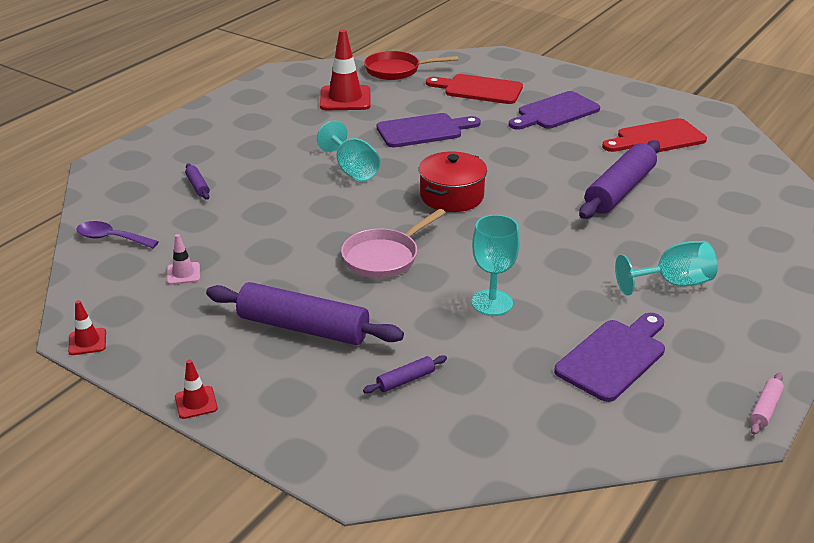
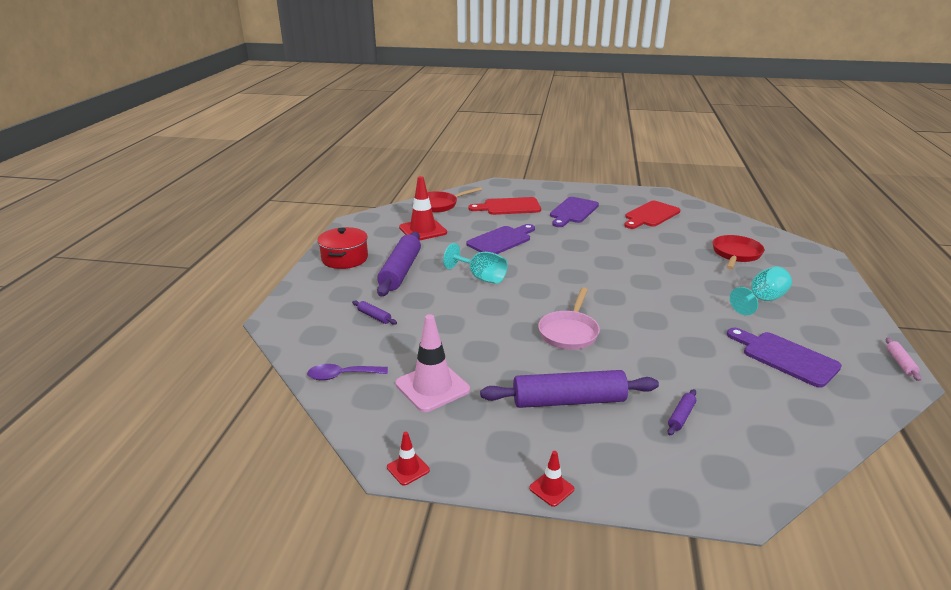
camera: 25 degrees left, 5 degrees down
pink traffic cone [167,234,200,285] -> pink traffic cone [395,314,470,412], size x2.05
red pot [419,152,487,212] -> red pot moved to [317,227,368,269]
turquoise goblet [471,215,520,316] -> none
purple cutting board [554,313,665,402] -> purple cutting board turned 60 degrees counterclockwise [727,328,842,388]
purple rolling pin [579,140,660,219] -> purple rolling pin moved to [377,232,421,297]
none -> red pan [713,235,765,270]

